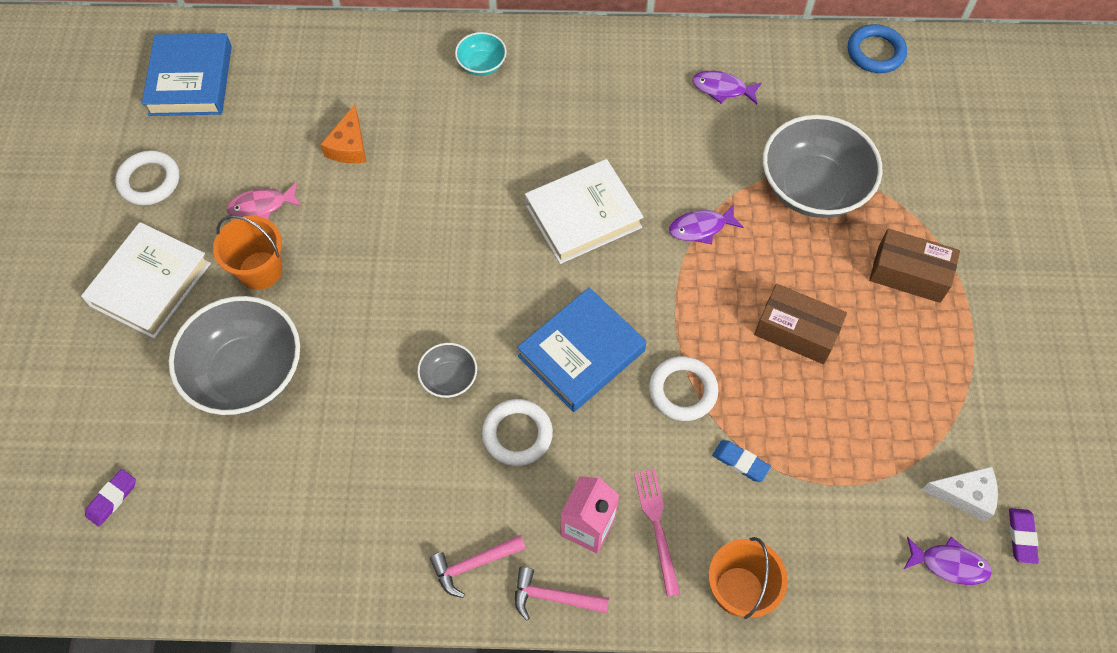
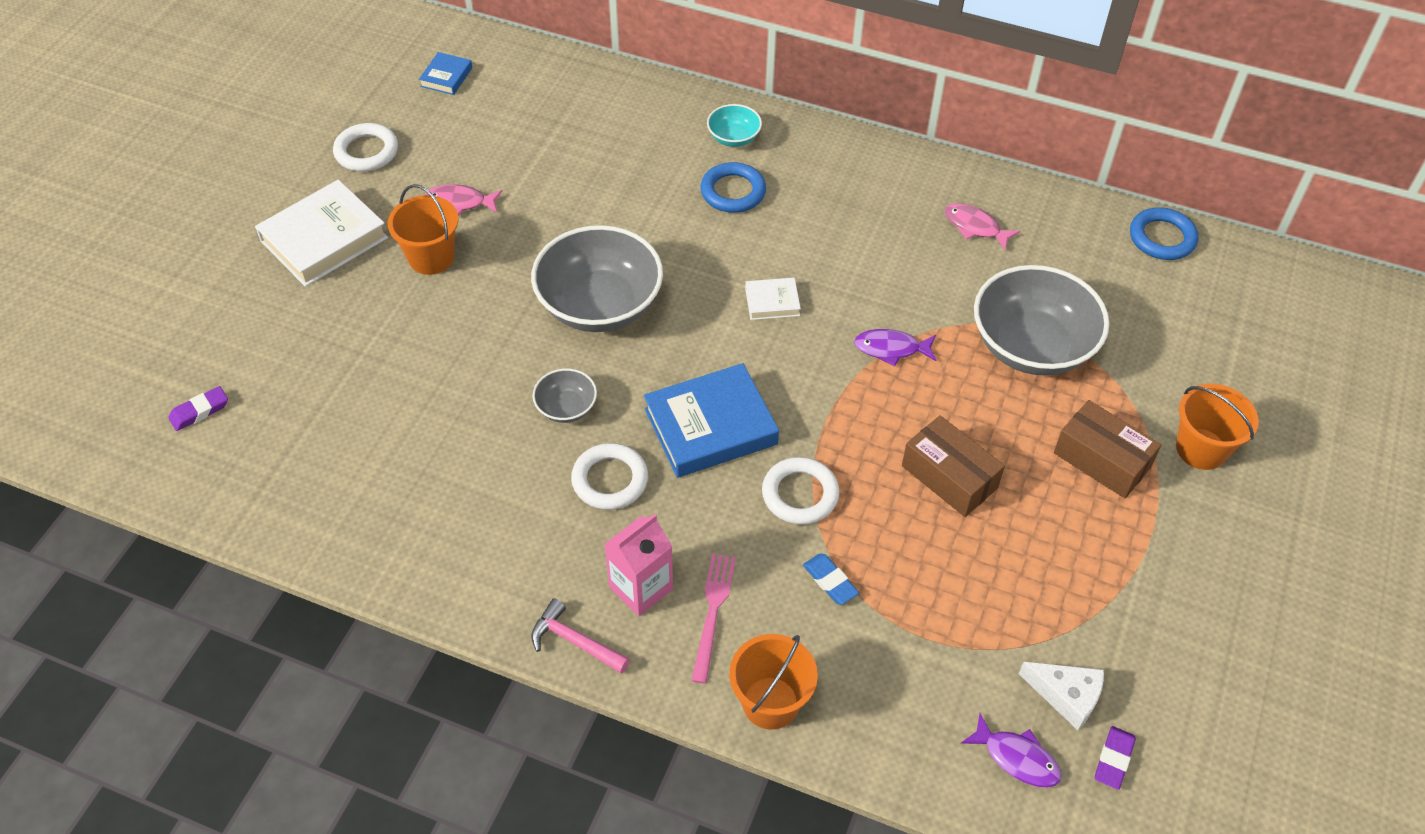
camera: 20 degrees right, 10 degrees down
blue book [142,33,232,116] -> blue book [419,52,472,95], size x0.49
grey bowl [169,296,300,415] -> grey bowl moved to [531,225,663,332]
orange cheese [320,104,366,163] -> none
pink hammer [430,535,526,598] -> none
white book [525,159,644,264] -> white book [745,278,801,320], size x0.49
purple fish [692,71,762,104] -> pink fish [945,203,1020,250]
none -> blue ring [701,162,766,213]
none -> orange bucket [1176,384,1259,470]

